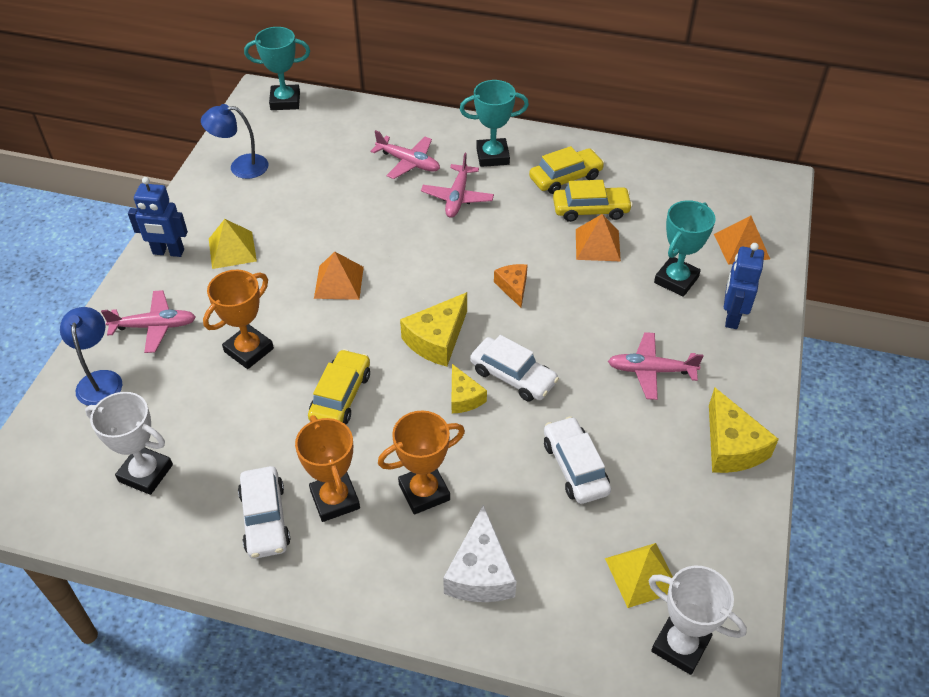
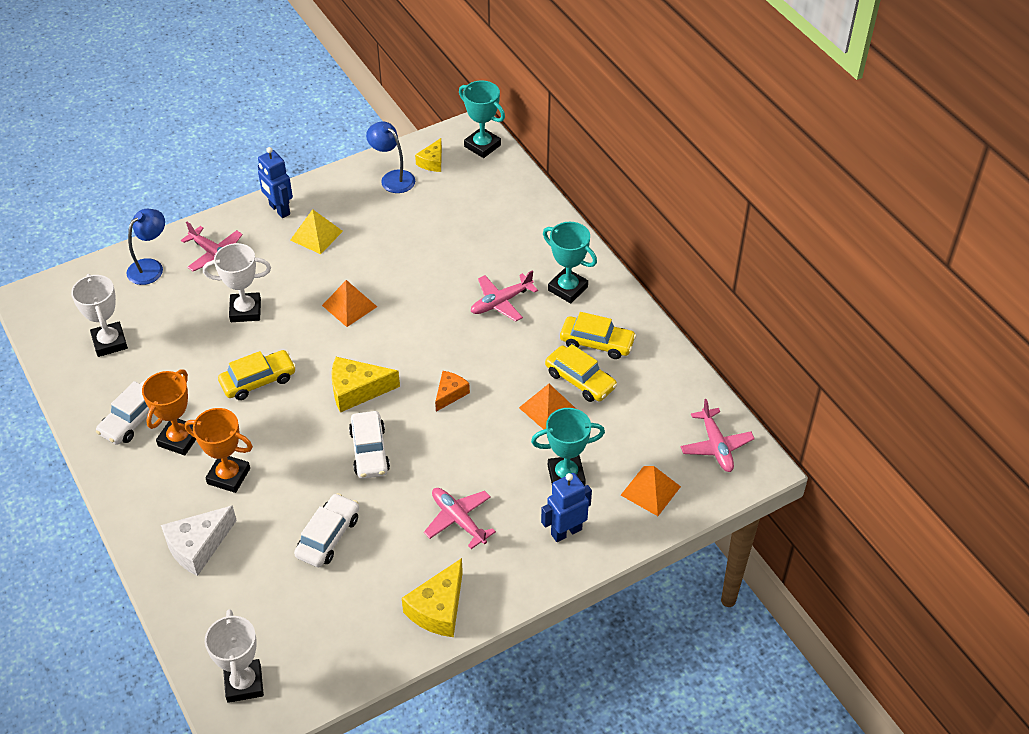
camera: 45 degrees right, 0 degrees up
orange trophy [203,270,274,369] -> white trophy [203,243,271,322]
pink plane [371,130,440,179] -> pink plane moved to [681,399,755,472]
yellow cheese [451,364,487,413] -> yellow cheese moved to [415,138,442,172]
yellow pyramid [605,543,673,608] -> none

